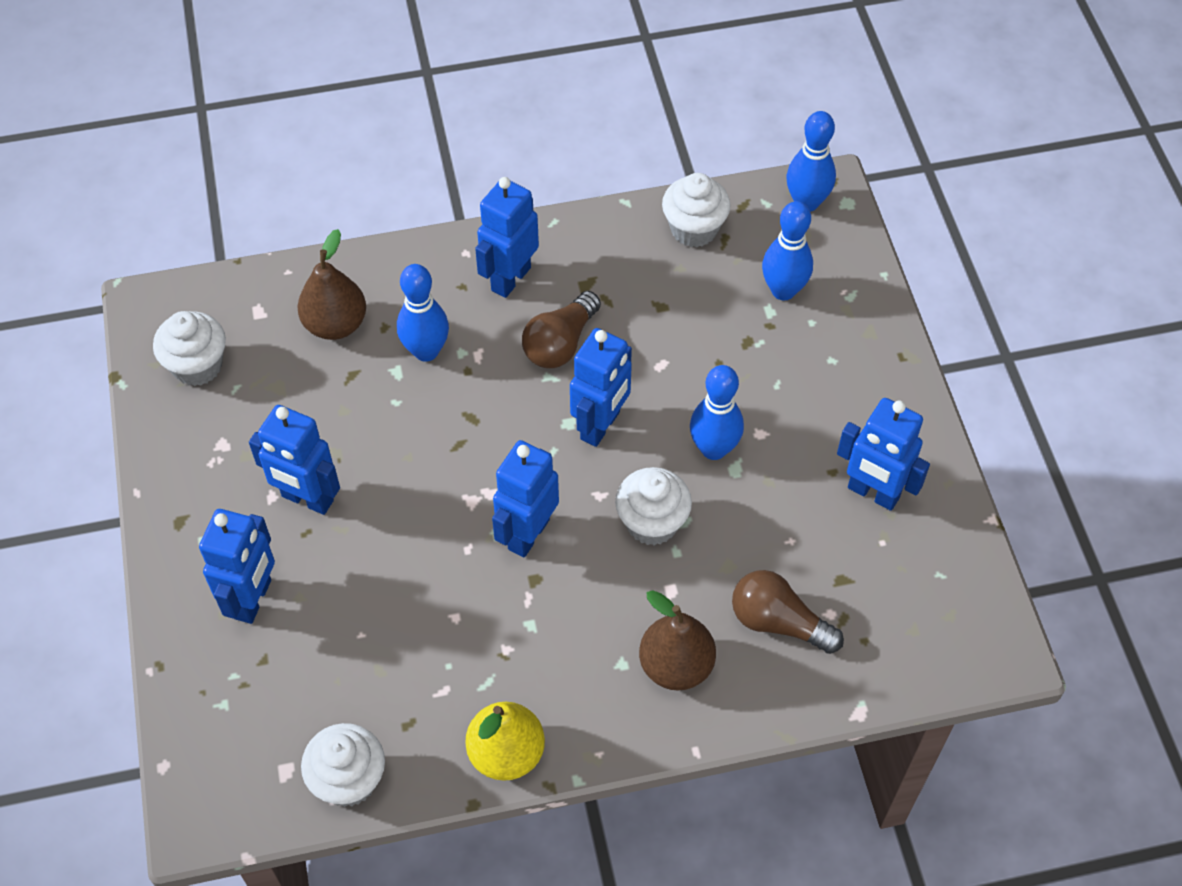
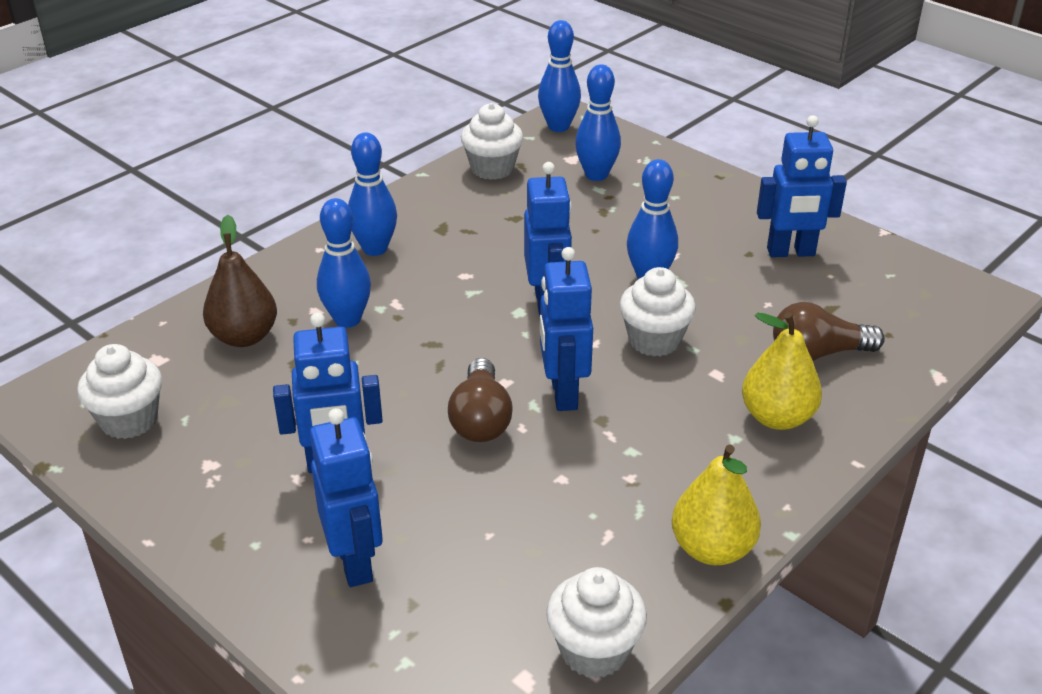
camera: 35 degrees left, 20 degrees down
blue robot [475,177,539,298] -> blue bowling pin [348,132,397,256]
brown light bulb [522,291,601,368] -> brown light bulb moved to [448,358,513,442]
brown pear [639,590,716,690] -> yellow pear [742,313,822,430]

